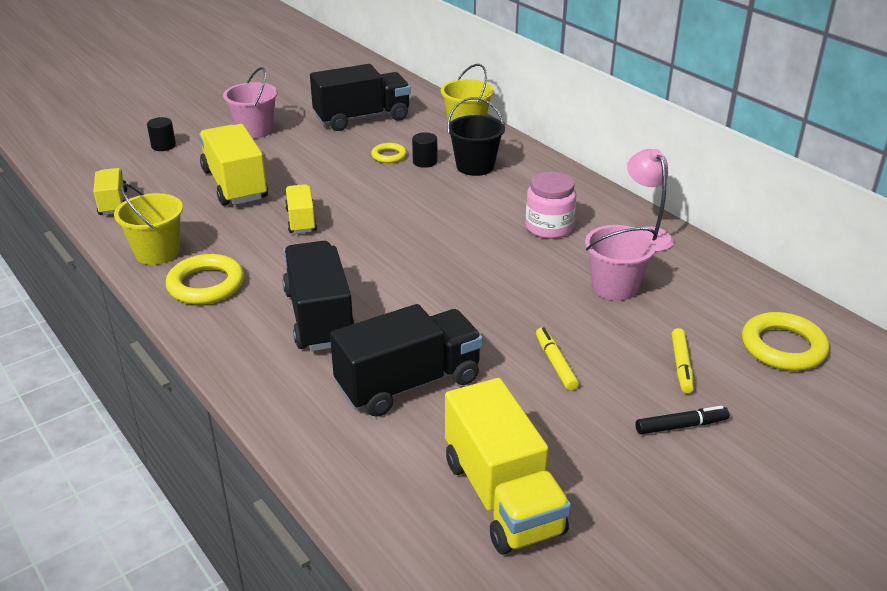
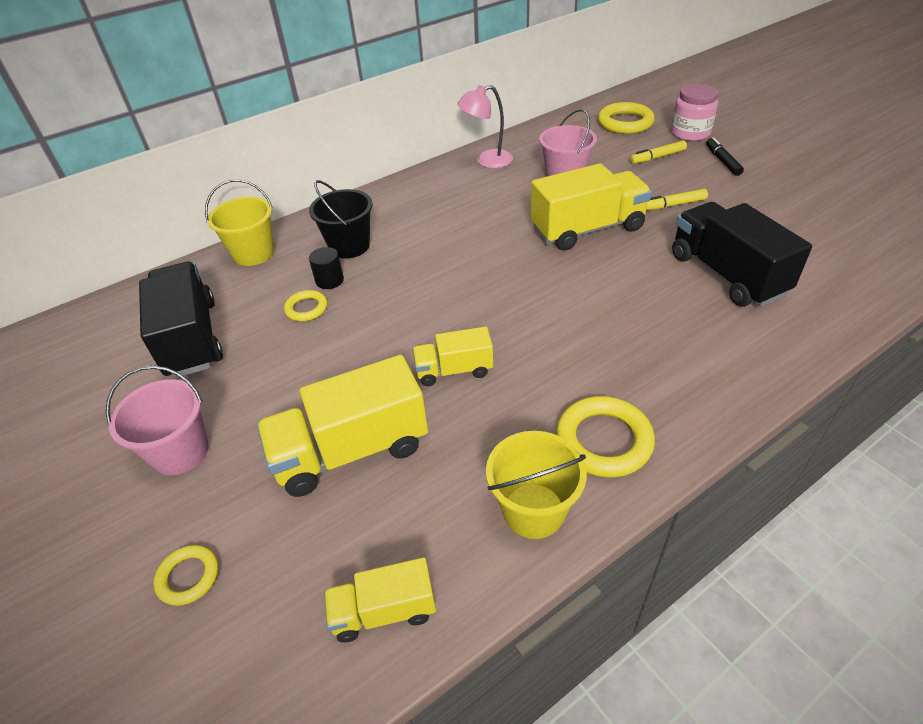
camera: 85 degrees left, 10 degrees up
black cylinder [147,117,176,151] -> yellow ring [154,545,218,606]
black truck [283,241,355,351] -> none
yellow truck [445,378,571,555] -> yellow truck moved to [531,163,652,250]
pink jar [525,171,576,239] -> pink jar moved to [671,84,718,141]
yellow marker [671,328,694,393] -> yellow marker turned 150 degrees clockwise [630,141,687,164]

